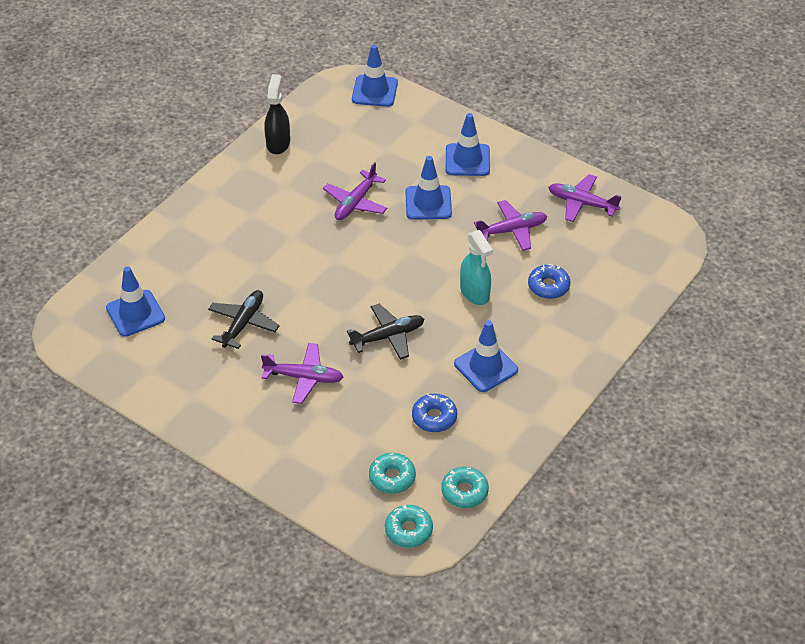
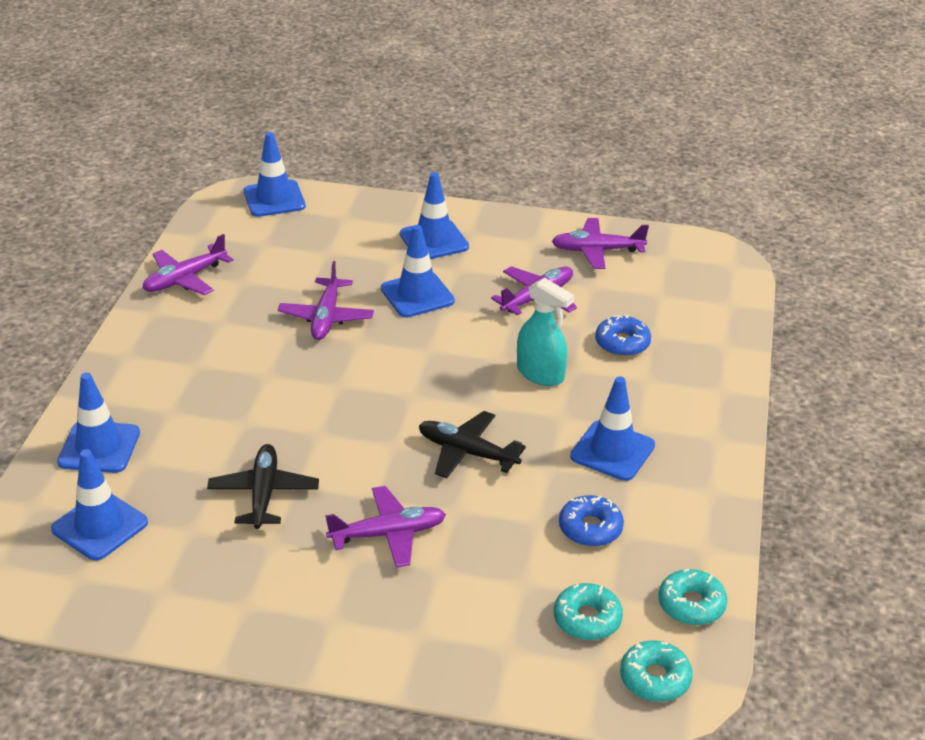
camera: 25 degrees left, 10 degrees down
black spray bottle [264,74,290,154] -> purple plane [143,234,233,295]
black plane [347,304,424,360] -> black plane turned 105 degrees counterclockwise [419,411,526,478]
none -> blue traffic cone [57,372,140,473]

